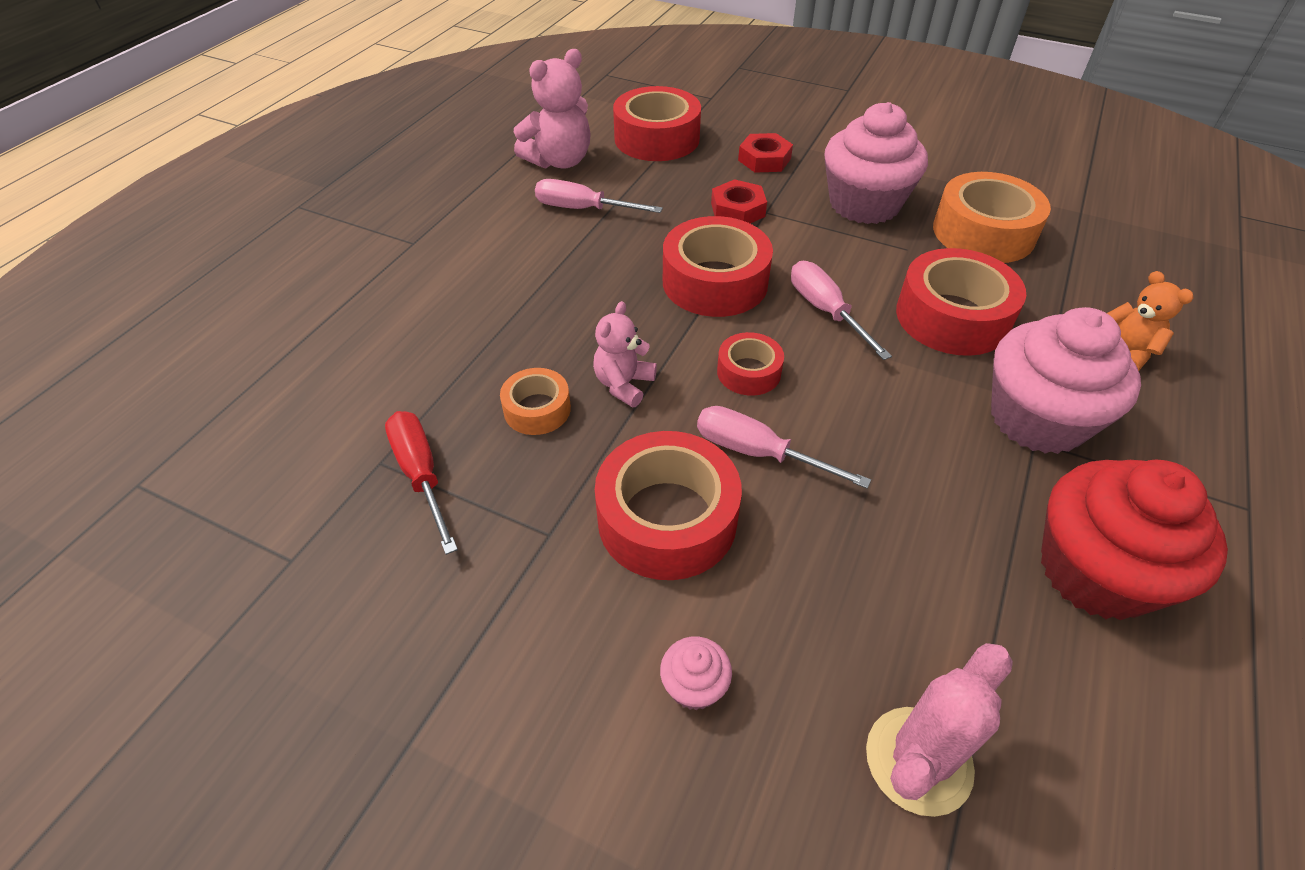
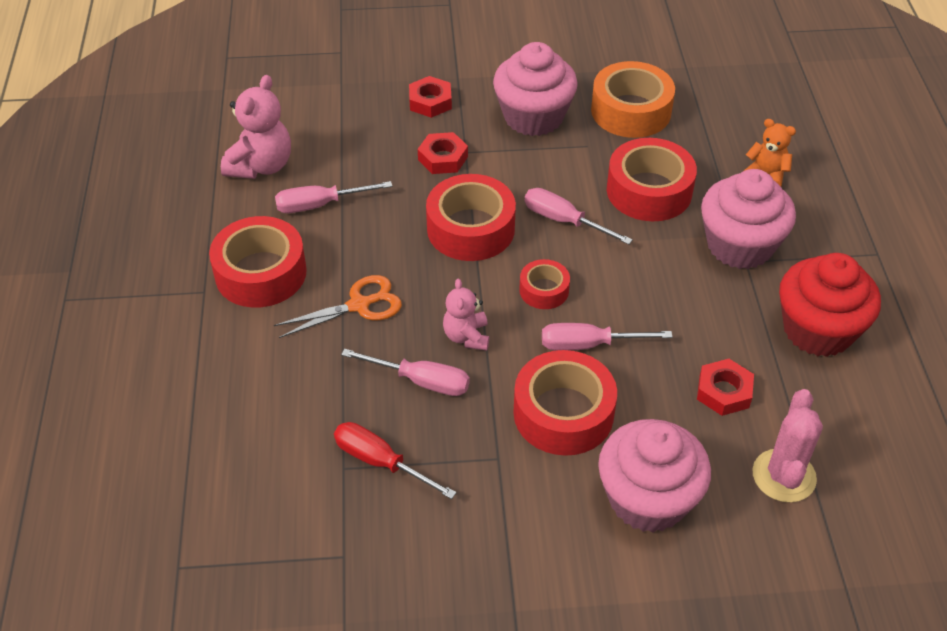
camera: 30 degrees left, 0 degrees up
orange tape [500,368,571,435] -> pink screwdriver [341,349,470,396]
red tape [613,86,701,161] -> red tape moved to [209,216,307,308]
pink cupcake [660,637,732,710] -> pink cupcake [598,419,711,533], size x2.40
none -> orange scissors [274,275,402,338]
none -> red nut [697,359,754,416]

